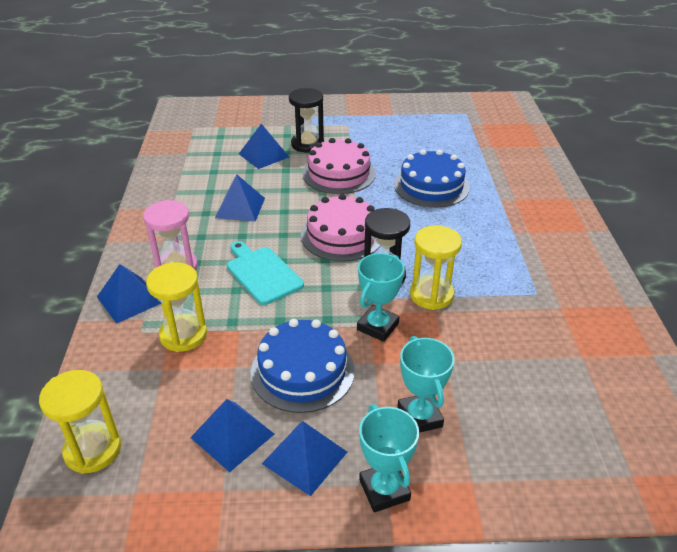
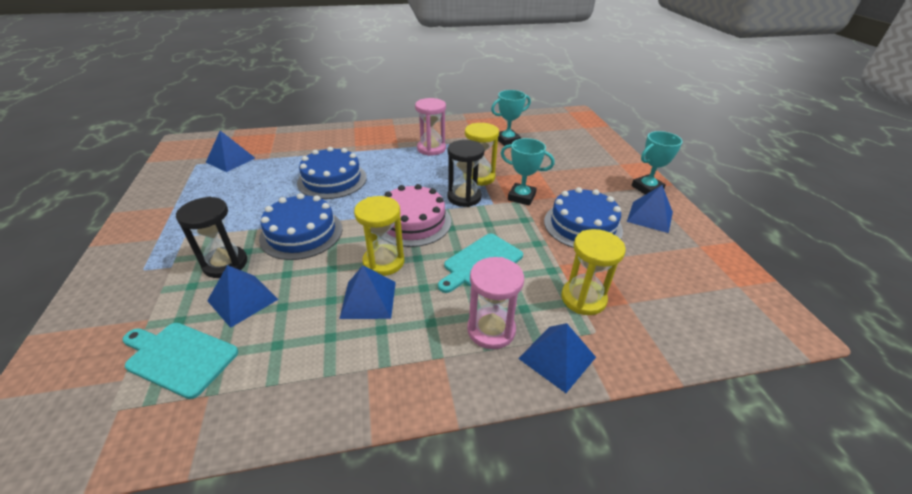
camera: 100 degrees left, 0 degrees up
yellow hourglass [39,370,121,474] -> yellow hourglass moved to [354,196,404,276]
blue pyramid [190,399,274,472] -> blue pyramid moved to [206,131,255,172]
pink cake [303,138,376,194] -> blue cake [259,193,342,260]
turquoise trophy [397,336,455,433] -> turquoise trophy moved to [491,90,531,146]
none -> turquoise cutting board [123,323,238,399]
none -> pink hourglass [415,98,446,156]

